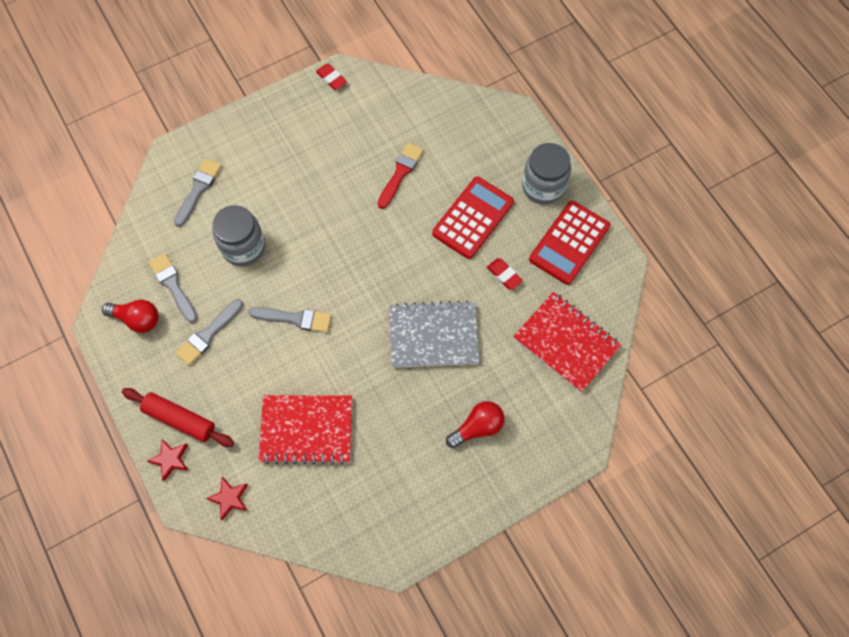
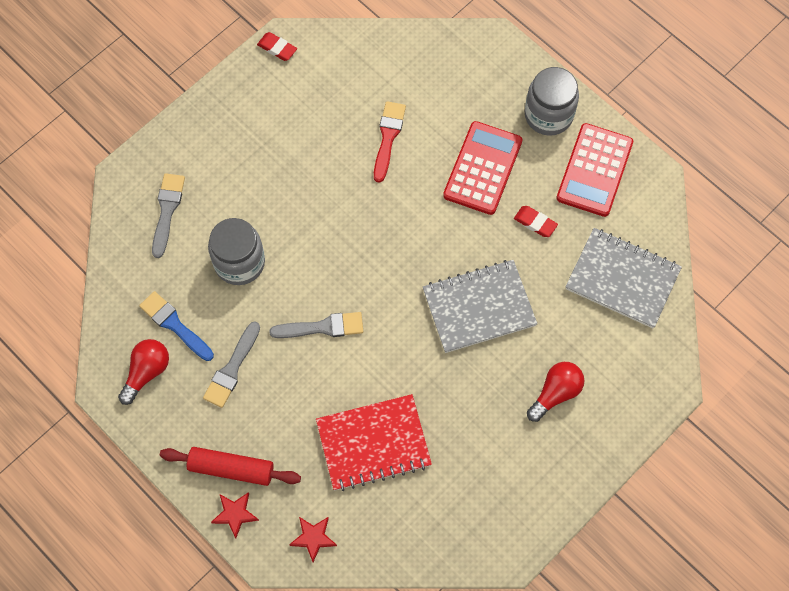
camera: 15 degrees left, 0 degrees up
red light bulb [102,300,159,333] -> red light bulb turned 60 degrees counterclockwise [118,339,169,405]
grey brush [149,253,197,323] -> blue brush [139,291,214,361]
red notebook [513,292,622,393] -> grey notebook [565,228,682,328]

